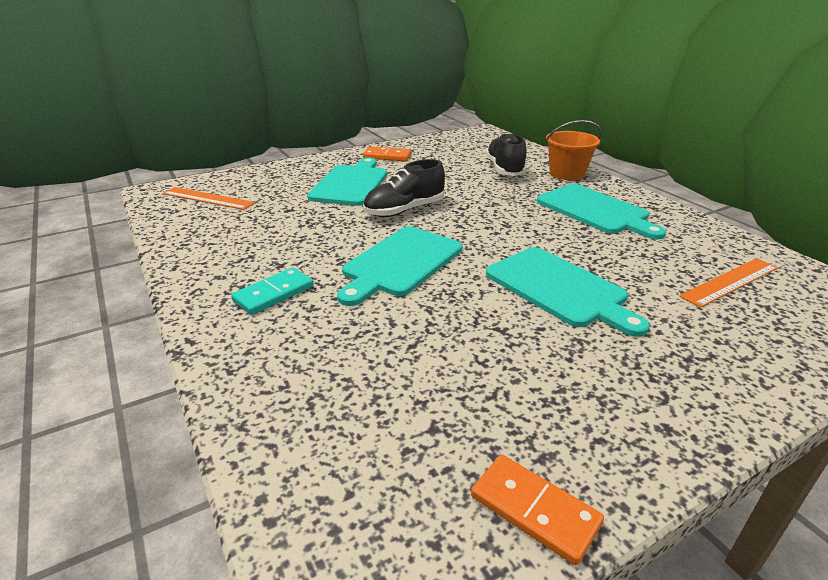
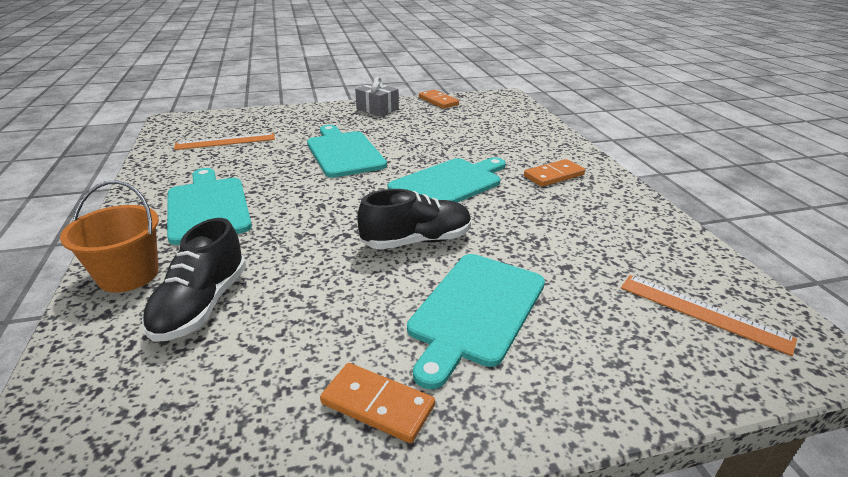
camera: 165 degrees left, 0 degrees up
turquoise domino [231,267,314,315] -> orange domino [524,159,585,187]
none -> grey gift [355,77,399,116]

